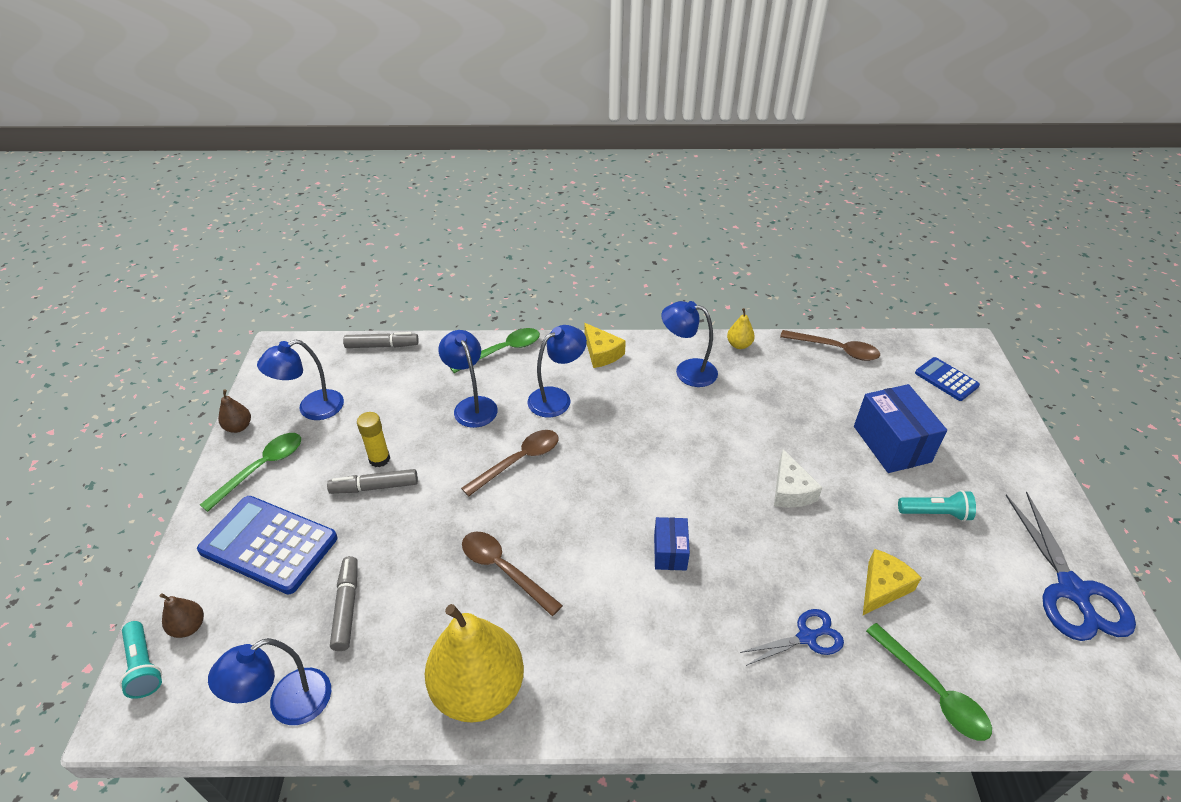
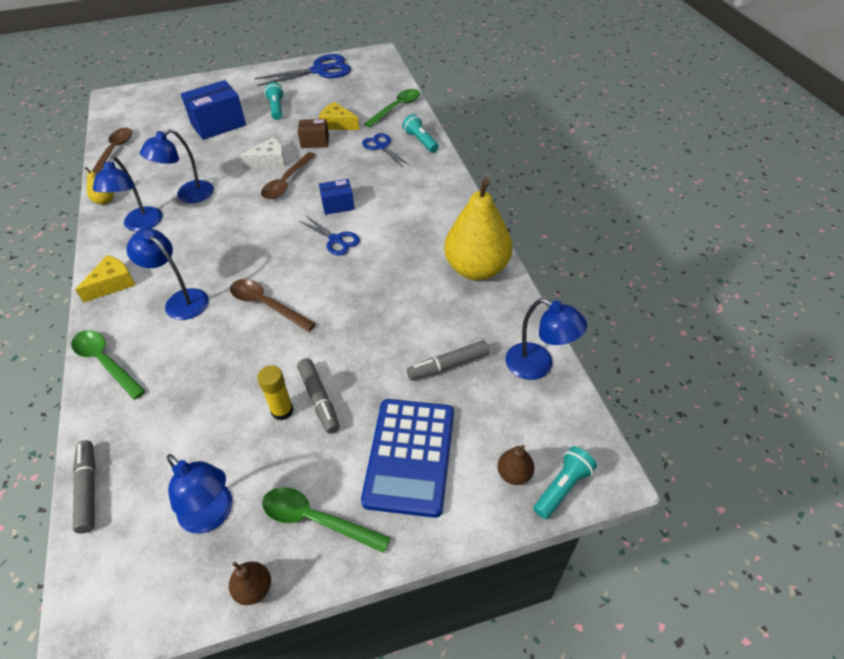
camera: 105 degrees left, 5 degrees up
blue lamp [438,330,498,428] -> blue lamp moved to [140,129,214,203]
brown spoon [462,532,563,616] -> brown spoon moved to [261,152,316,199]
blue calculator [915,357,980,401] -> none
none -> brown box [298,119,329,148]
none -> blue scissors [299,216,360,256]
none -> turquoise flashlight [402,114,439,153]

